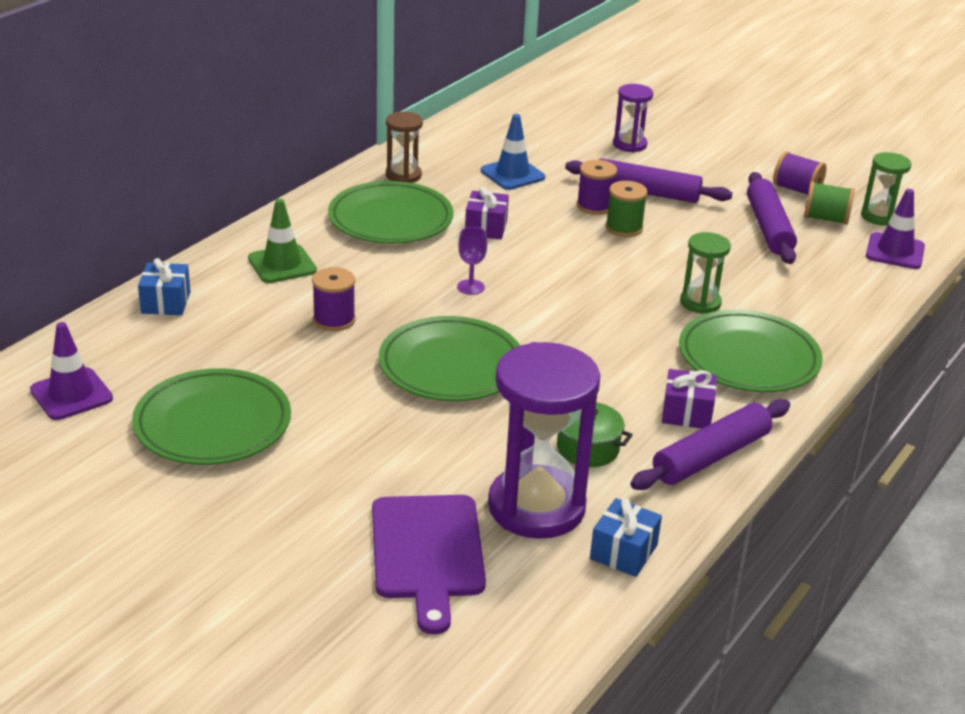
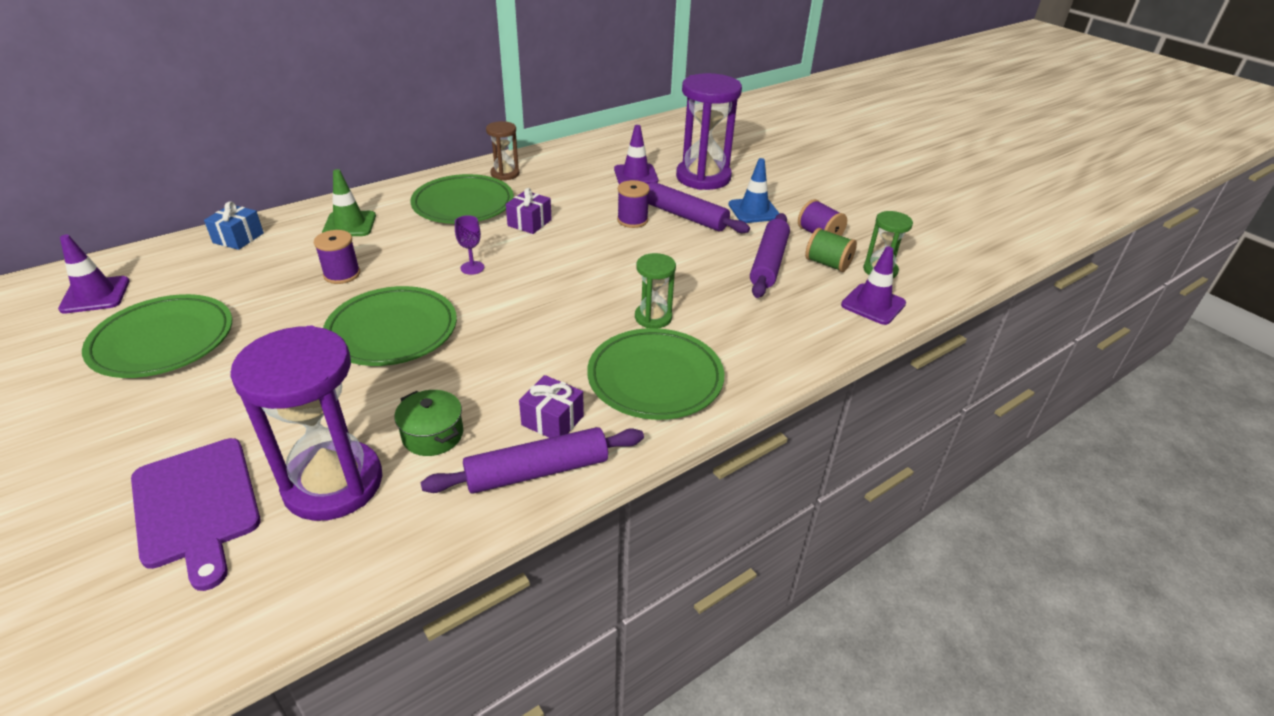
camera: 20 degrees right, 5 degrees up
purple cutting board [372,495,486,635] -> purple cutting board turned 45 degrees counterclockwise [131,438,261,591]
blue traffic cone [481,114,545,190] -> blue traffic cone moved to [728,158,780,223]
blue gift [590,498,662,577] -> none
green spool [606,181,648,237] -> none
purple hourglass [613,84,653,152] -> purple hourglass [676,73,742,190], size x1.94
none -> purple traffic cone [614,125,658,184]

